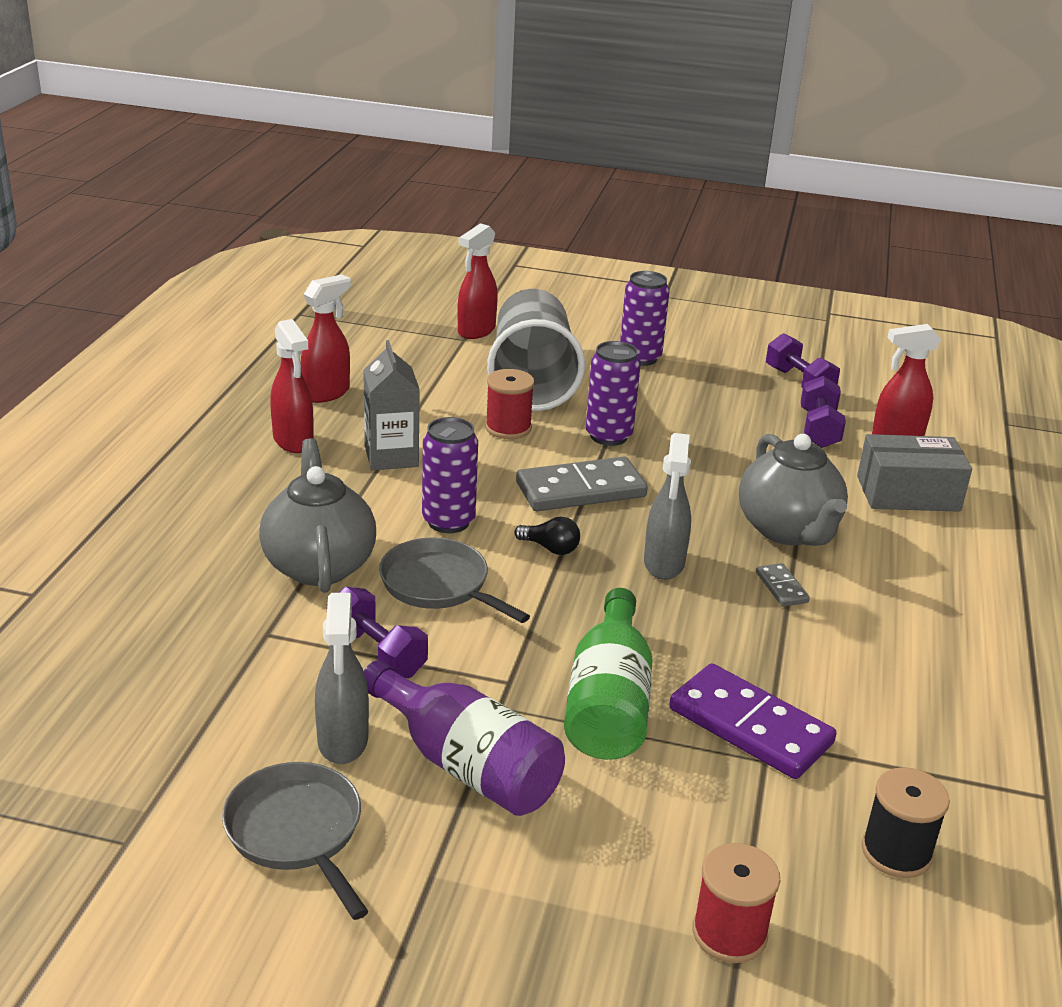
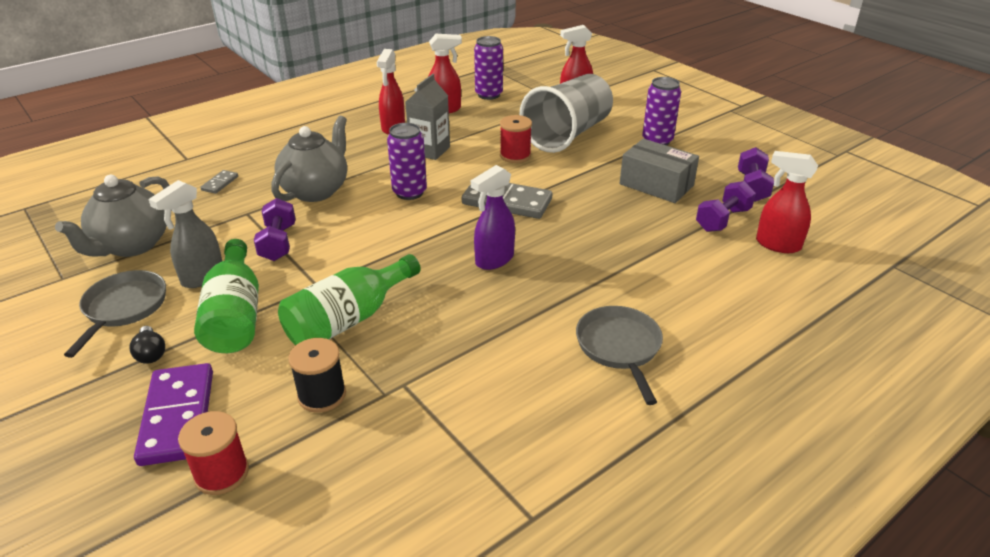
camera: 40 degrees right, 5 degrees up
purple bottle [364,660,565,816] -> green bottle [194,239,259,353]
grey pan [379,537,530,623] -> grey pan moved to [576,306,663,405]
black light bulb [514,517,580,555] -> black light bulb moved to [129,326,165,364]
purple can [586,341,641,446] -> purple can moved to [474,36,503,100]
grey spray bottle [644,433,691,580] -> purple spray bottle [471,165,515,270]
purple domino [669,663,837,779] -> purple domino moved to [134,363,213,466]
grey teapot [739,434,848,546] -> grey teapot moved to [55,175,170,257]
grey domino [756,563,810,607] -> grey domino moved to [200,170,238,194]
grey box [857,434,972,512] -> grey box moved to [619,139,699,203]
black spool [861,767,950,878] -> black spool moved to [288,338,346,413]

